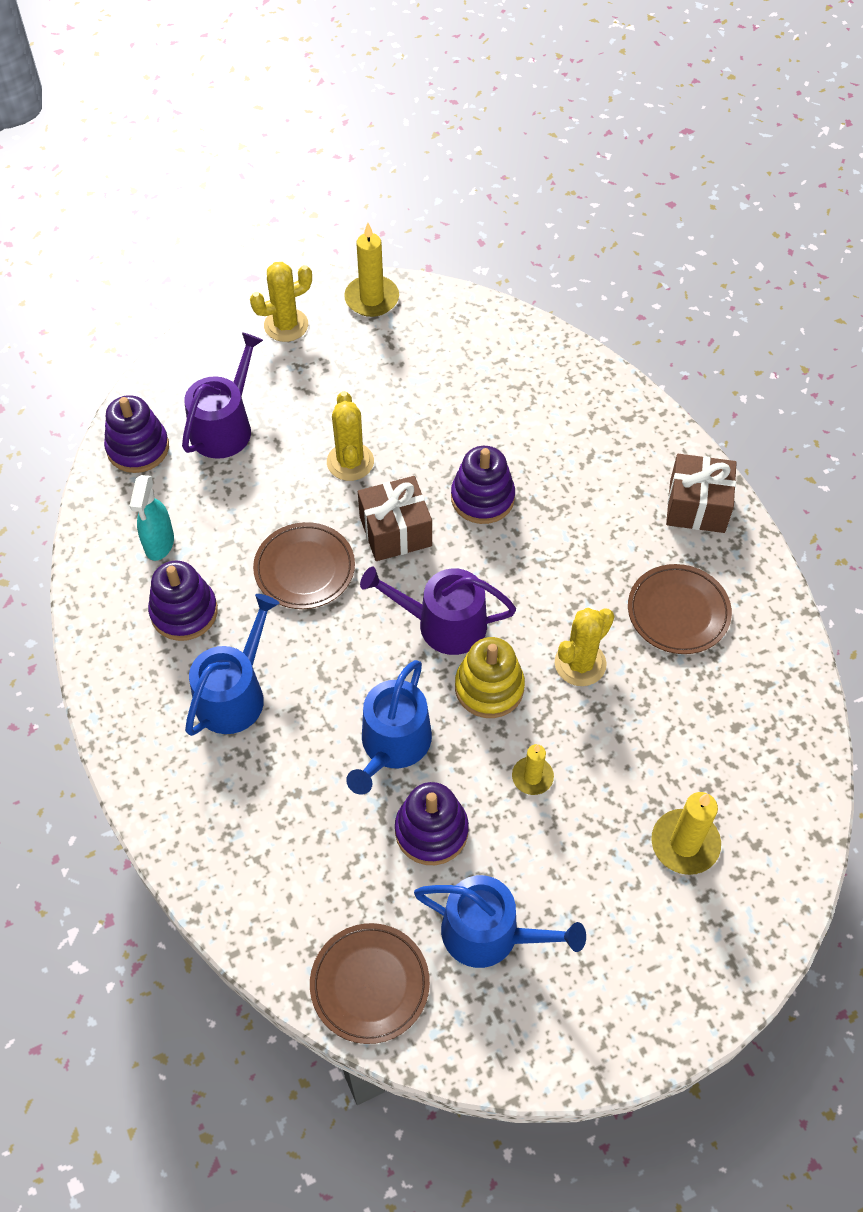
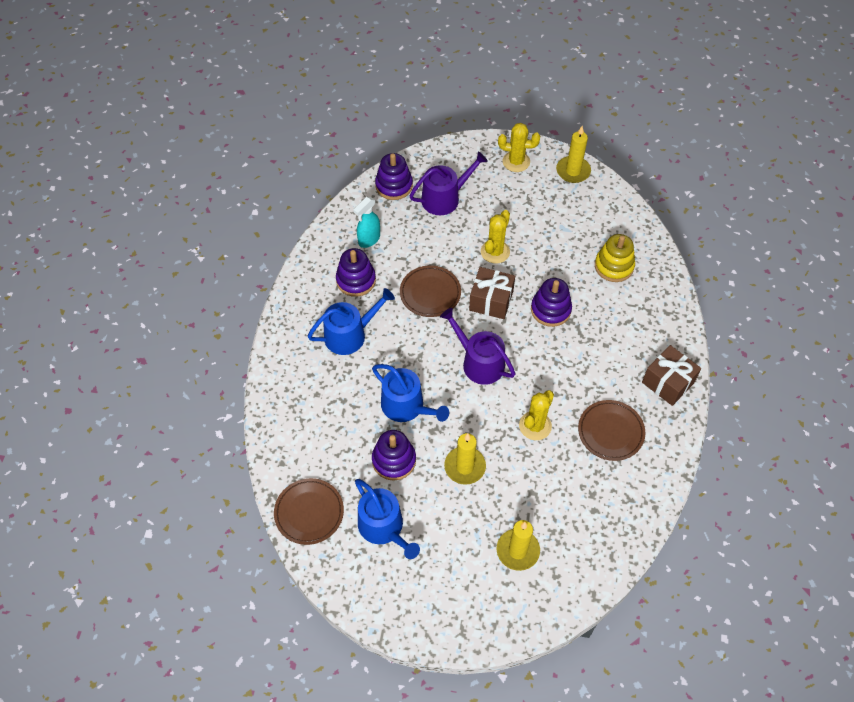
camera: 35 degrees right, 0 degrees up
blue watering can [346,660,432,795] -> blue watering can turned 105 degrees counterclockwise [372,364,449,422]
yellow stacking toy [455,637,525,718] -> yellow stacking toy moved to [595,234,635,282]
yellow candle [512,744,554,795] -> yellow candle [444,433,486,485], size x1.61
yellow cactus [555,608,614,686] -> yellow cactus turned 45 degrees counterclockwise [519,390,554,440]

